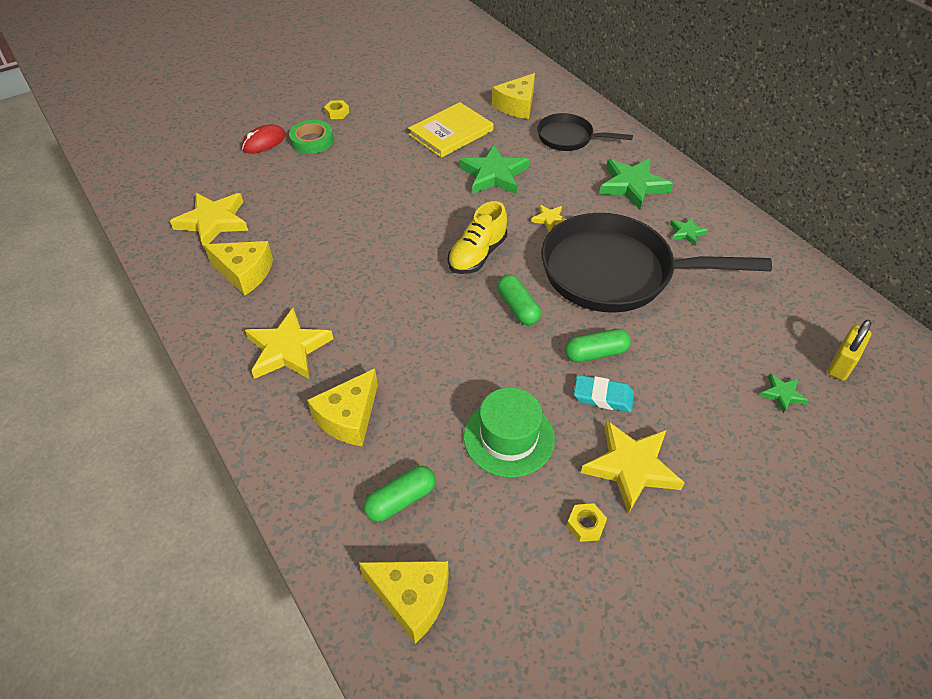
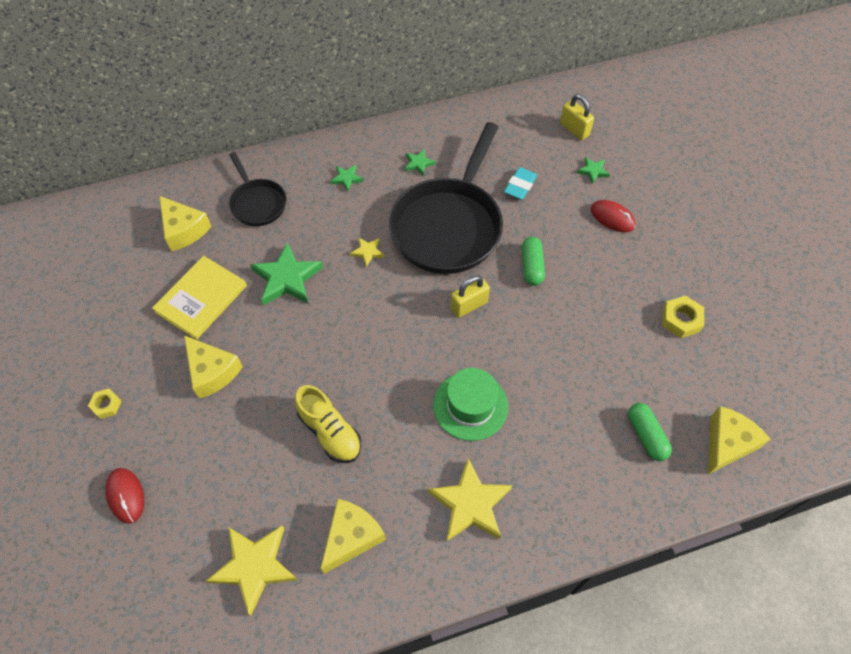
camera: 75 degrees left, 10 degrees up
green tape [289,120,334,154] -> none
yellow cheese [307,368,378,446] -> yellow cheese moved to [184,335,243,399]
yellow book [408,102,493,158] -> yellow book turned 60 degrees clockwise [152,256,247,340]
yellow shoe [448,201,507,274] -> yellow shoe moved to [295,385,362,463]
green hat [464,387,555,477] -> green hat moved to [433,368,508,441]
green capsule [497,274,541,325] -> yellow padlock [450,275,490,318]
black pan [537,113,633,151] -> black pan turned 60 degrees counterclockwise [229,152,286,226]
yellow nut [567,503,607,542] -> yellow nut [662,295,704,338], size x1.52
turquoise eraser [574,375,634,412] -> turquoise eraser moved to [504,167,537,200]
yellow star [581,420,684,514] -> none
green star [600,158,673,210] -> green star [331,165,363,192], size x0.49
none -> red mouse [591,200,635,232]

